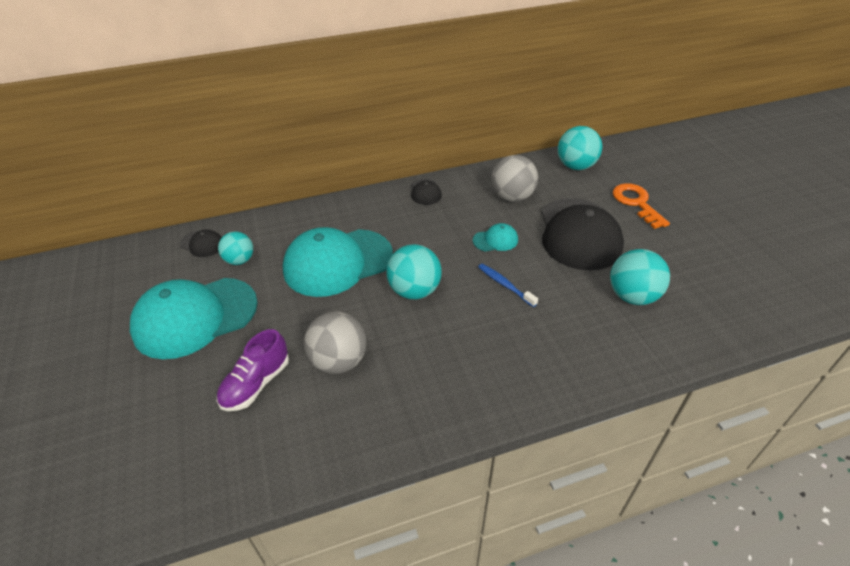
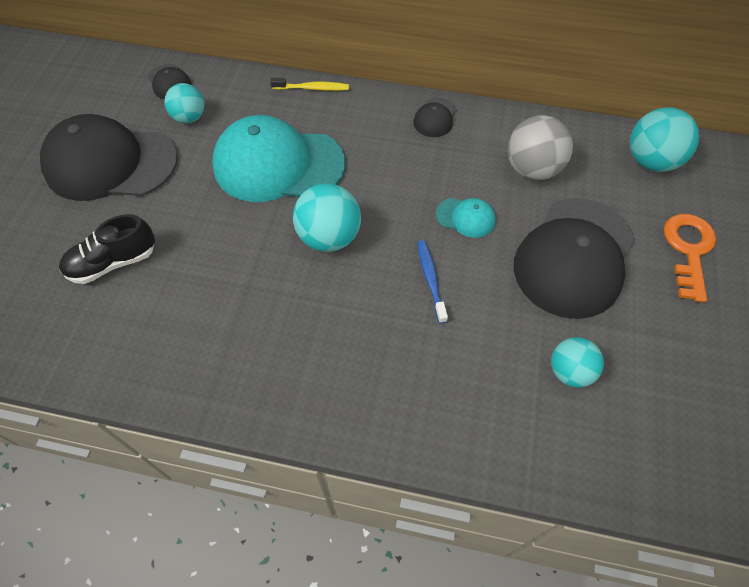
camera: 30 degrees right, 15 degrees up
turquoise cap [130,278,258,359] -> black cap [40,114,178,201]
purple shoe [217,329,289,411] -> black shoe [59,214,155,284]
grey ball [304,311,367,374] -> none
turquoise ball [610,249,670,305] -> turquoise ball [551,337,604,388], size x0.66
none -> yellow toothbrush [270,78,349,91]

